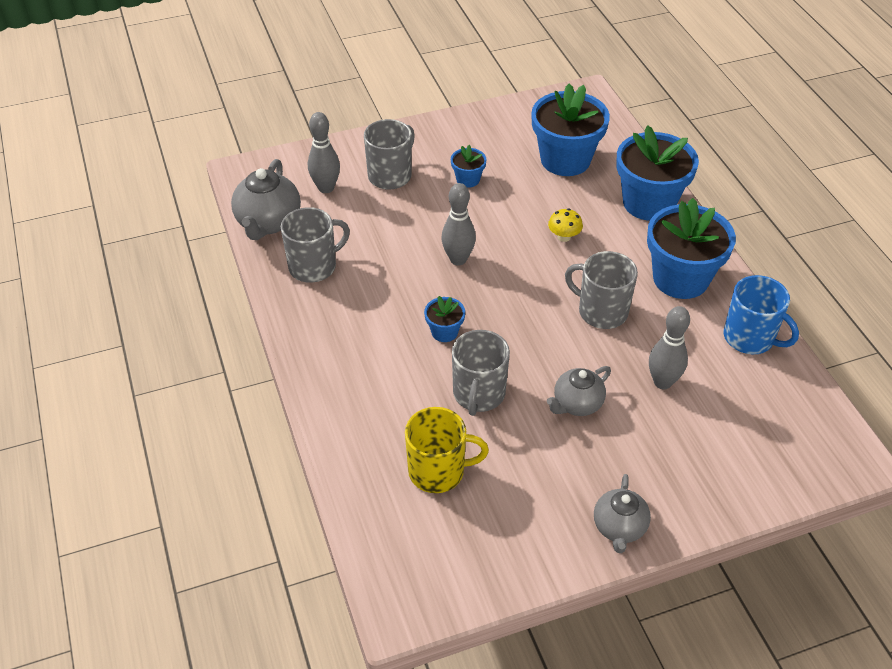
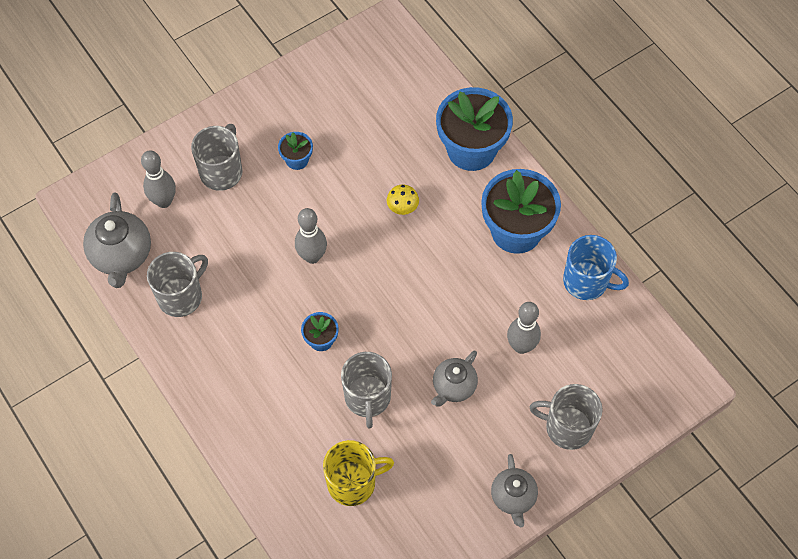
camera: 15 degrees left, 15 degrees up
blue flower pot [531,84,610,176] -> none
grey mug [565,251,638,329] -> grey mug moved to [530,384,603,450]

